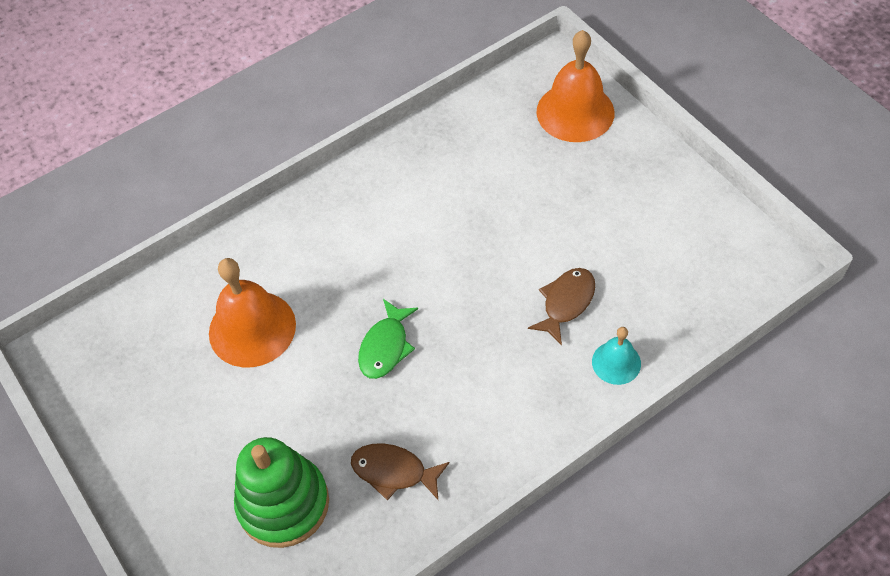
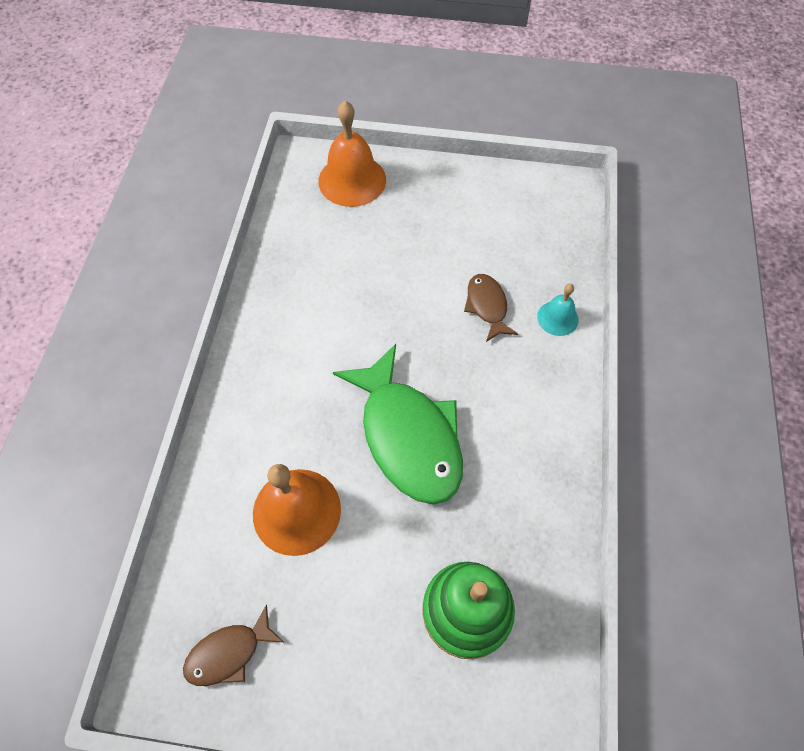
camera: 50 degrees left, 5 degrees up
brown fish [351,443,450,500] -> brown fish moved to [183,605,284,686]
green fish [358,299,418,379] -> green fish [333,344,463,504], size x2.04

